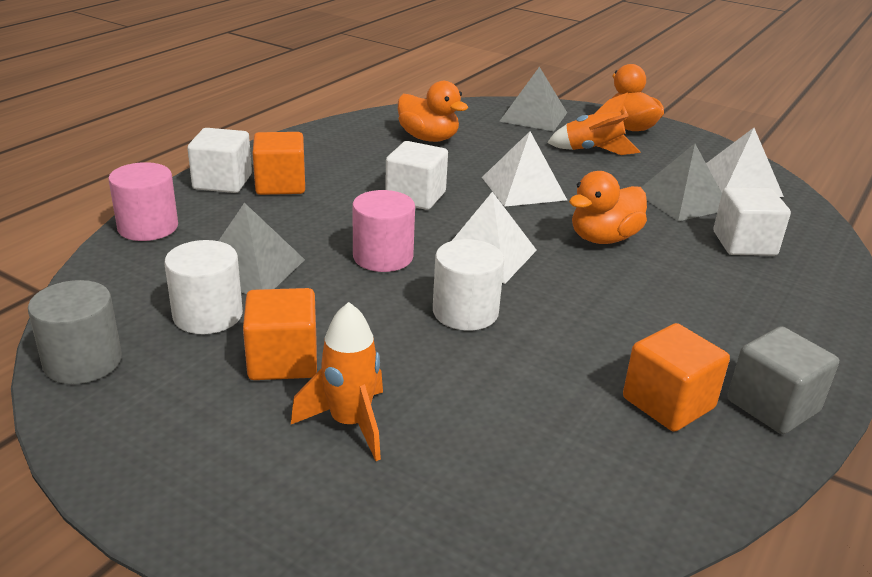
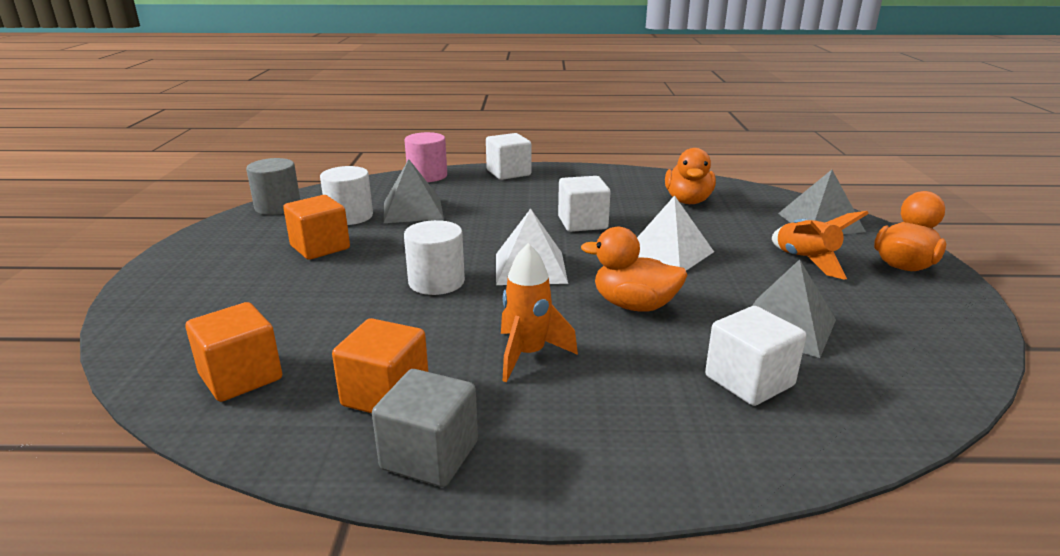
camera: 60 degrees right, 5 degrees down
orange cube [253,132,305,195] -> orange cube moved to [185,302,282,402]
orange rocket [291,302,383,461] -> orange rocket moved to [501,243,578,382]
pink cylinder [352,190,415,272] -> none
white pyramid [706,128,784,197] -> none

